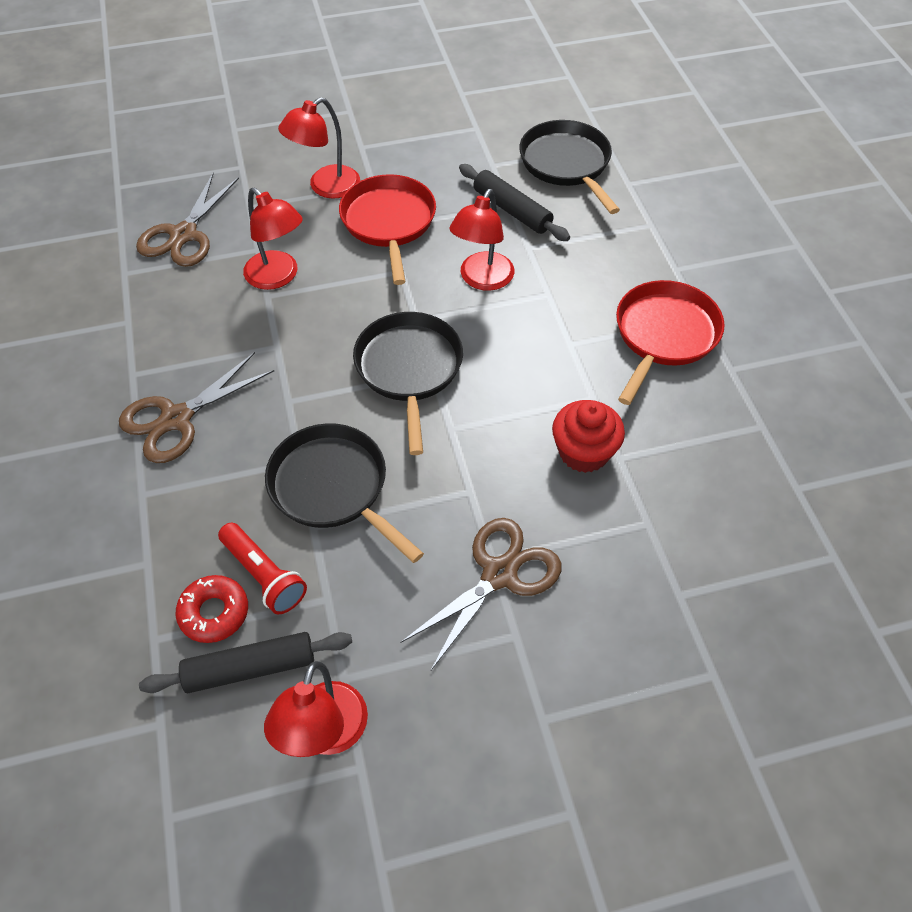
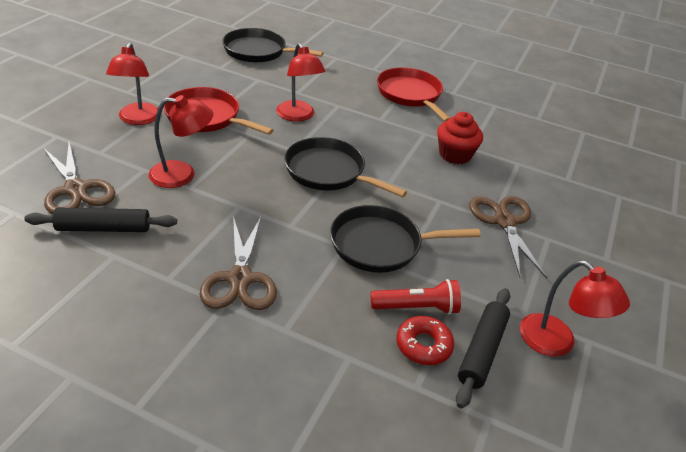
camera: 55 degrees left, 15 degrees down
black rolling pin [459,164,570,241] -> black rolling pin moved to [24,208,177,232]

